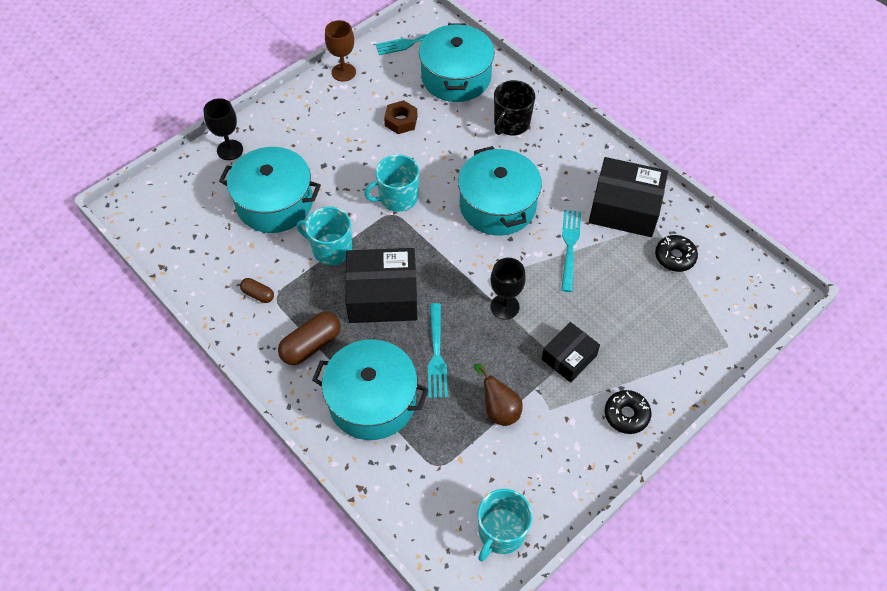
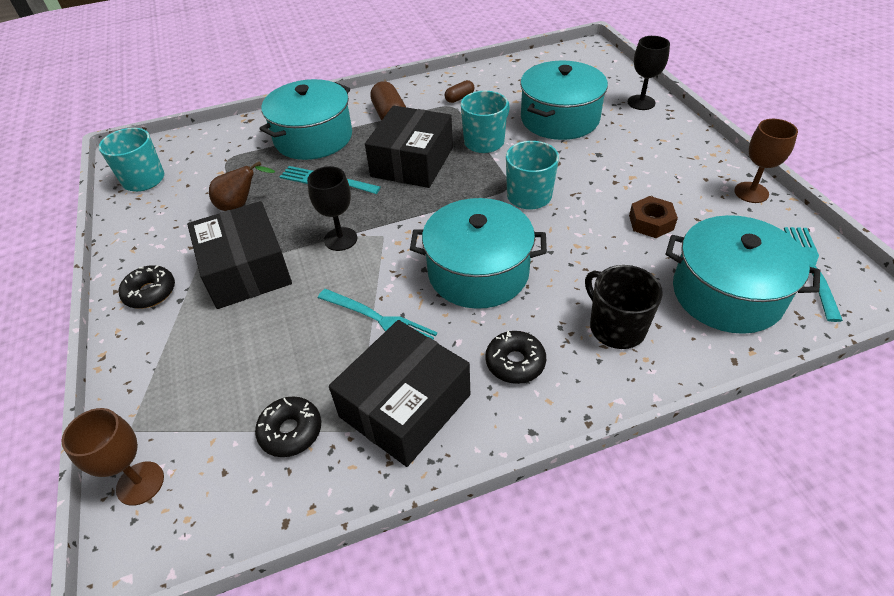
camera: 115 degrees right, 10 degrees down
black box [542,322,600,383] -> black box [187,201,292,309], size x1.68
none -> brown goblet [62,408,164,506]
none -> black donut [485,331,546,384]

